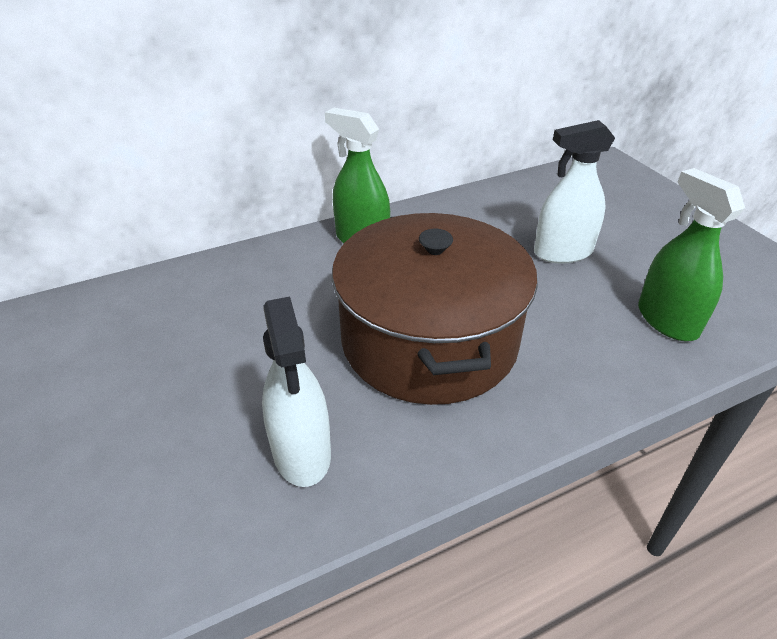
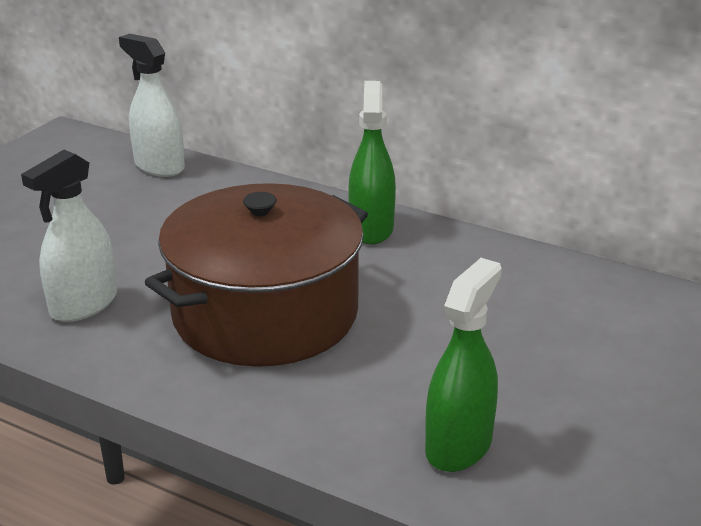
camera: 55 degrees right, 10 degrees down
white spray bottle [534,120,615,263] -> white spray bottle moved to [119,34,185,177]

